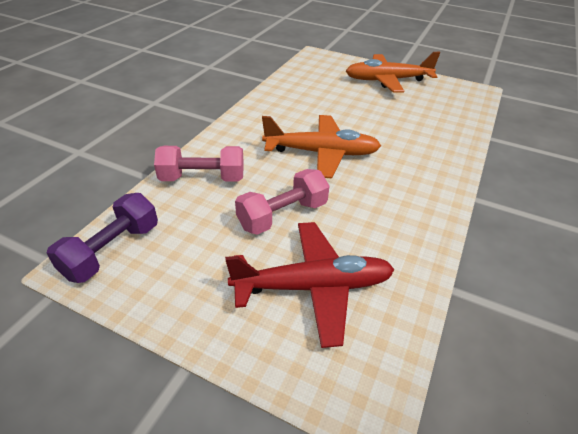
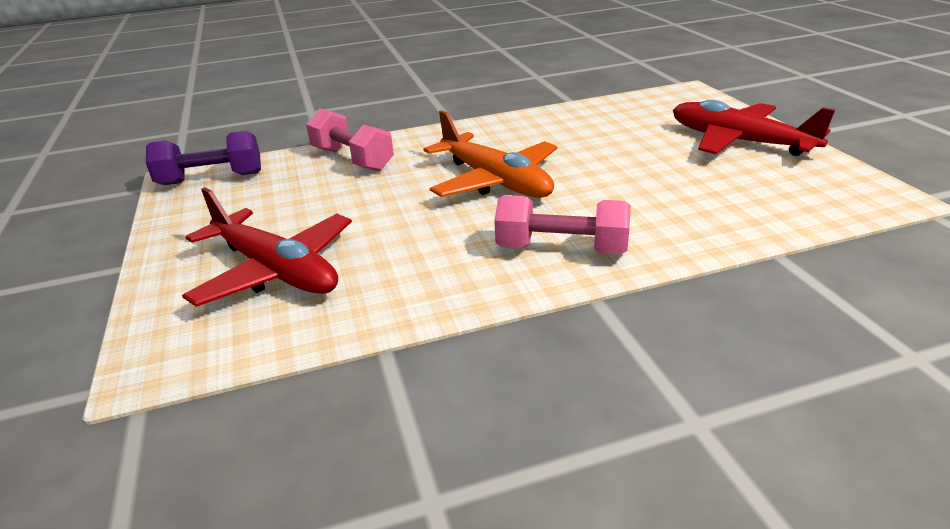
camera: 50 degrees right, 10 degrees down
pink dumbbell [235,169,330,235] -> pink dumbbell moved to [494,195,631,255]
orange plane [346,52,440,93] -> red plane [673,100,835,156]

